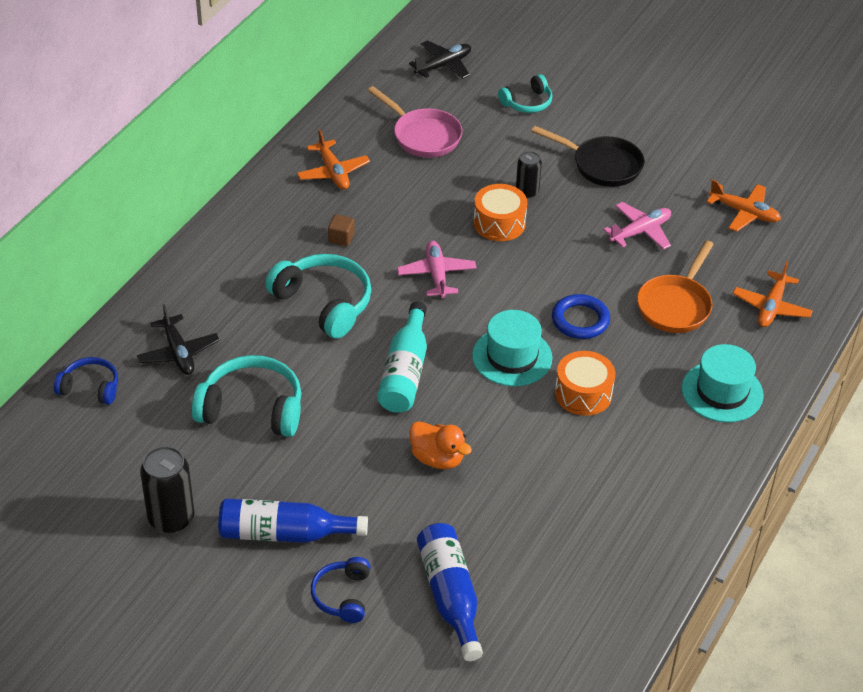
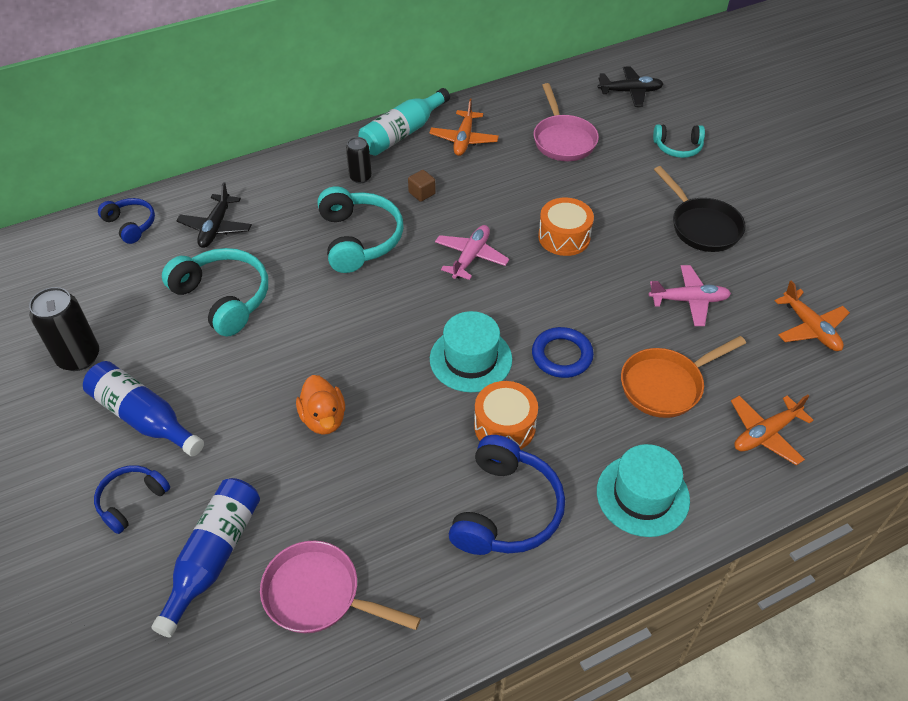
camera: 35 degrees right, 5 degrees up
turquoise bottle [377,302,427,413] -> turquoise bottle moved to [358,88,450,156]
black can [516,151,542,198] -> black can moved to [346,137,372,183]
none -> pink pan [260,540,421,633]
none -> blue headphones [449,435,565,555]

